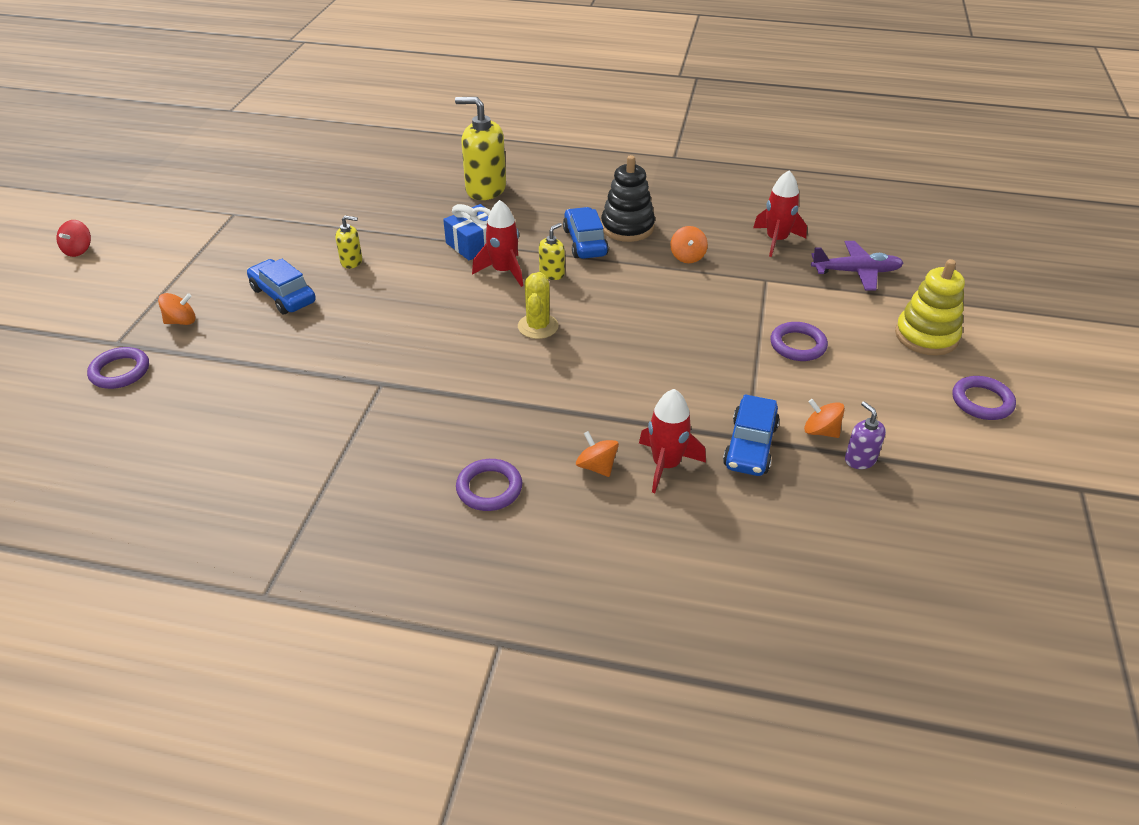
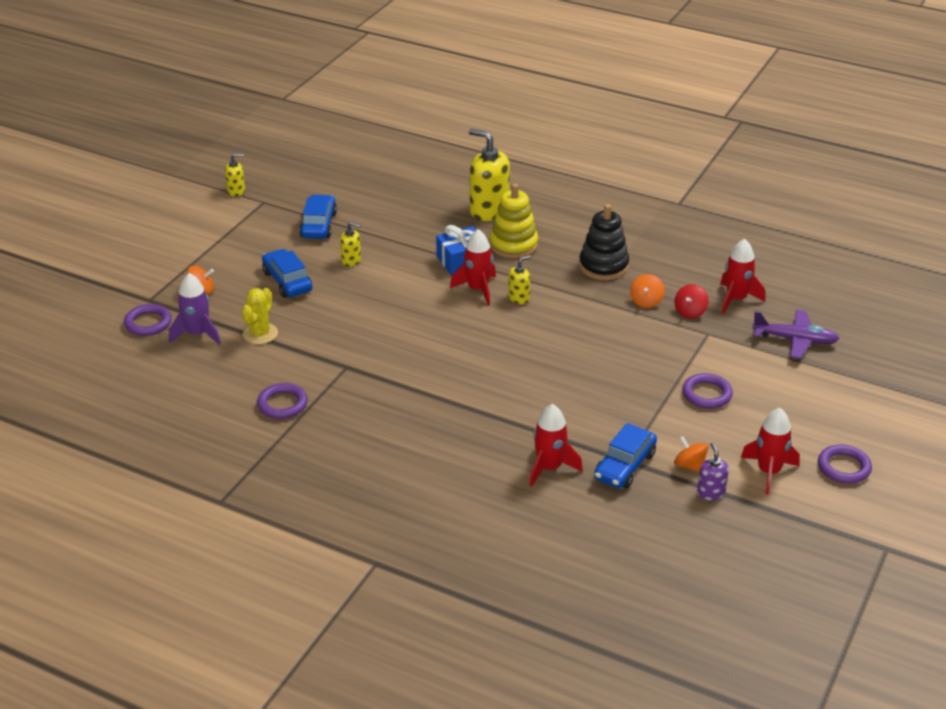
camera: 15 degrees right, 5 degrees down
red spinning top [57,220,91,257] -> red spinning top moved to [675,284,709,318]
purple ring [456,459,522,511] -> purple ring moved to [257,383,308,419]
yellow cactus [518,272,559,339] -> yellow cactus moved to [242,288,278,344]
blue car [563,207,609,259] -> blue car moved to [299,194,337,239]
orange spinning top [576,431,619,477] -> none
yellow stacking toy [895,259,965,356] -> yellow stacking toy moved to [489,183,538,258]
none -> purple rocket [169,273,221,345]
none -> yellow soap dispenser [225,153,245,197]
none -> red rocket [741,408,800,495]

